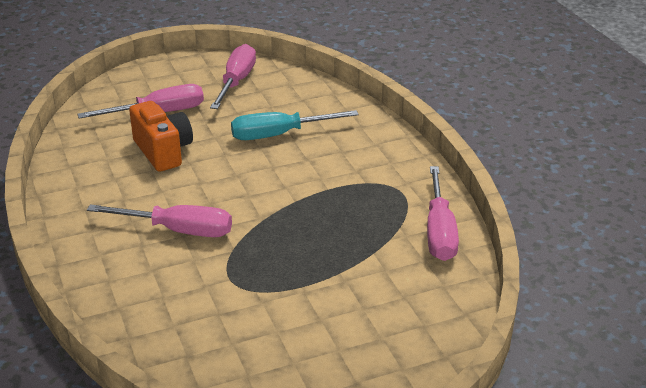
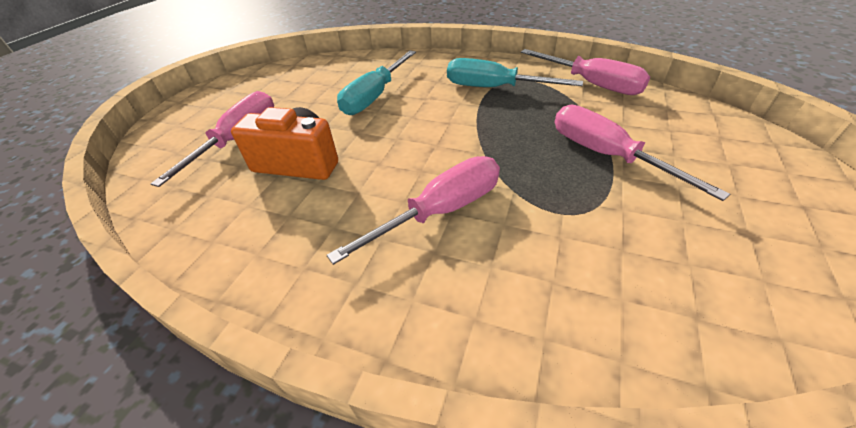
camera: 45 degrees left, 10 degrees up
pink screwdriver [210,44,256,109] -> pink screwdriver moved to [554,105,730,201]
none -> turquoise screwdriver [447,58,583,87]

